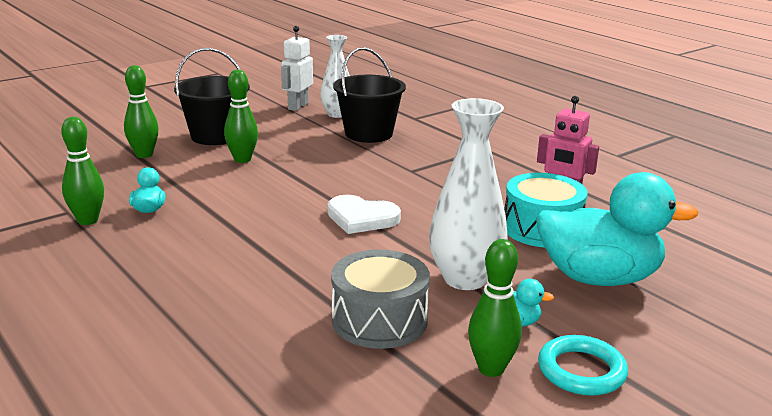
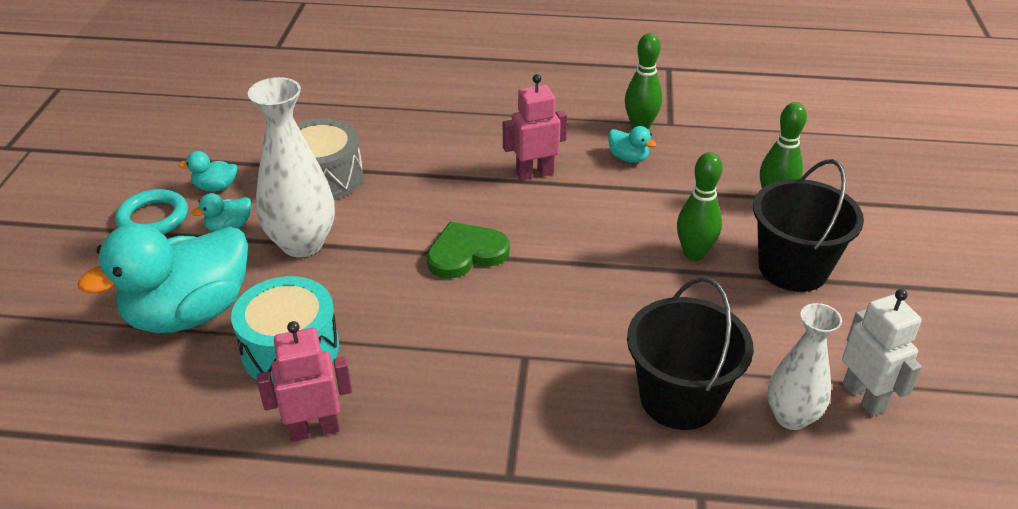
camera: 135 degrees right, 15 degrees up
white heart [327,195,401,234] -> green heart [426,222,510,279]
green bowling pin [468,239,522,377] -> turquoise duck [179,151,237,191]
none -> pink robot [503,74,567,181]

